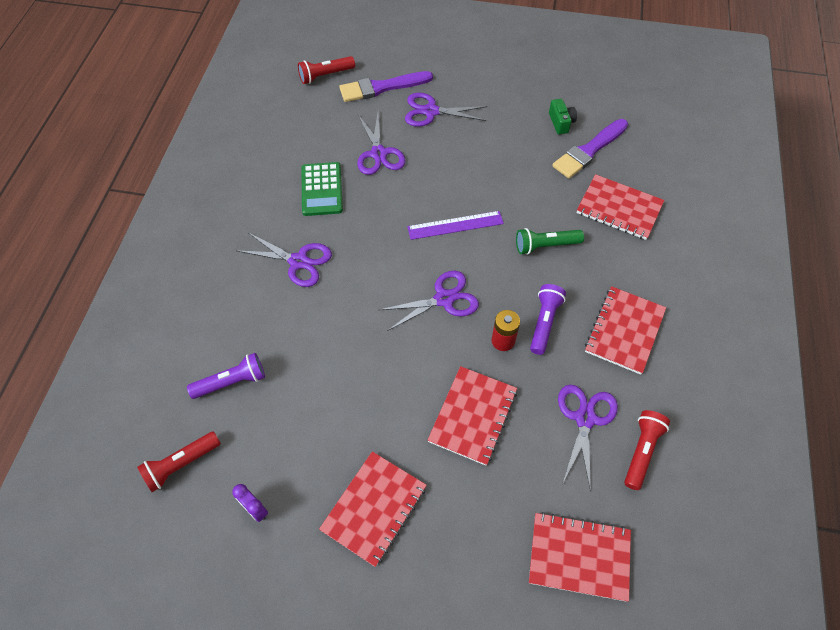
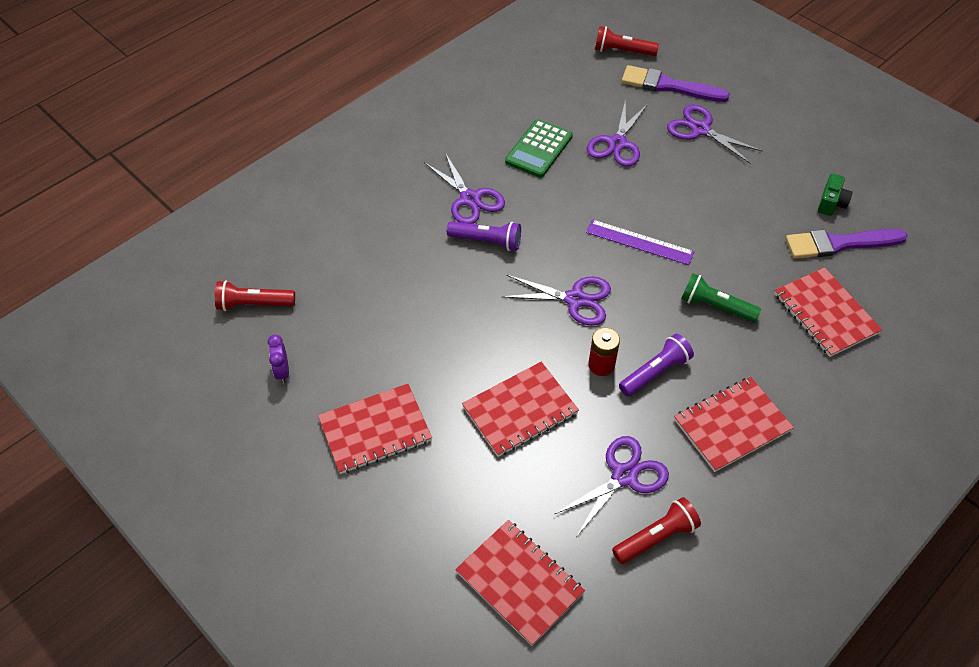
camera: 35 degrees right, 5 degrees down
purple flashlight [187,353,265,399] -> purple flashlight moved to [447,221,521,251]

